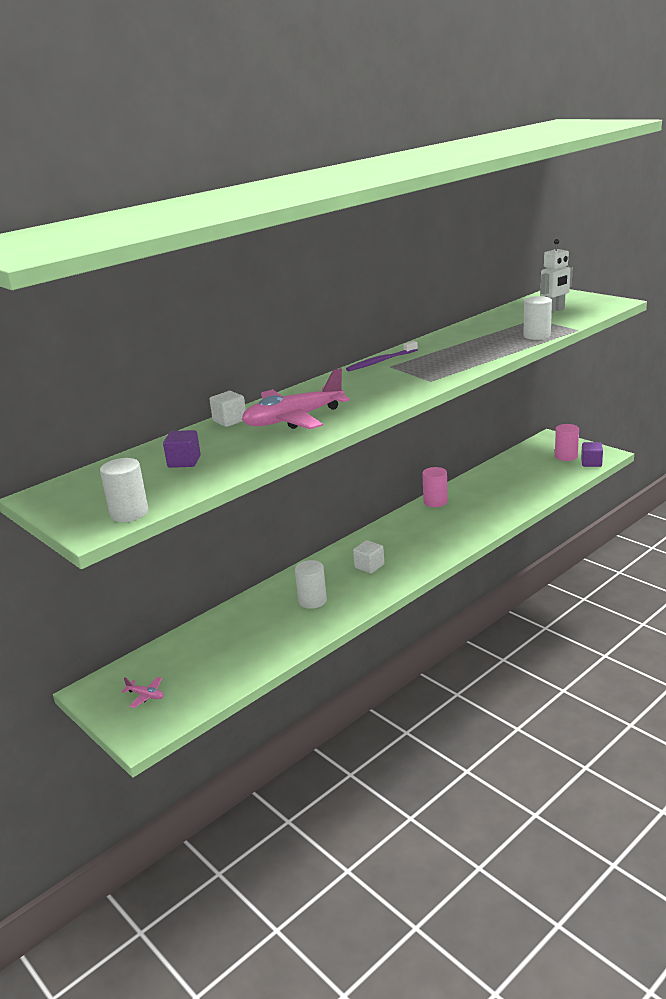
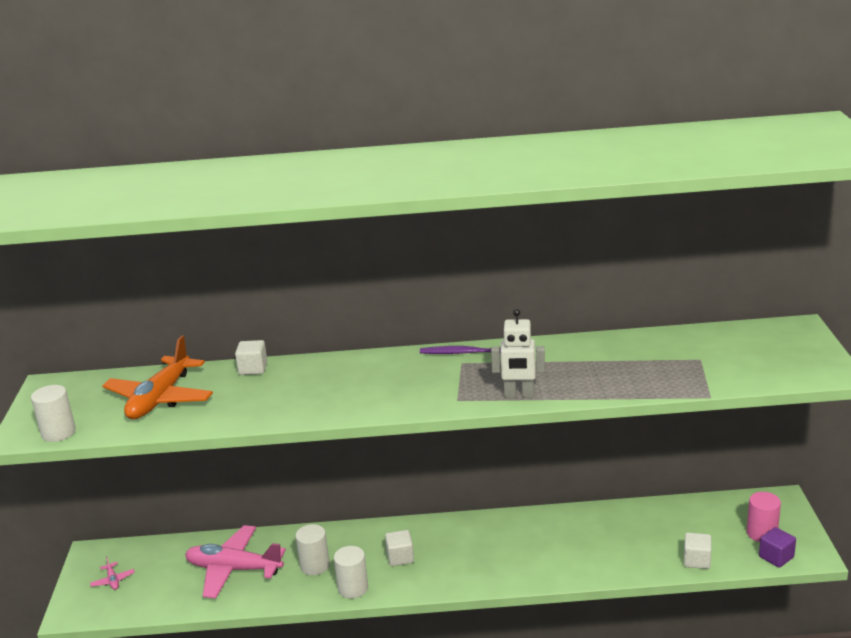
camera: 40 degrees right, 0 degrees up
purple cube [163,430,201,468] -> orange plane [102,335,213,419]
pink plane [242,368,350,429] -> pink plane moved to [185,525,286,598]
pink cylinder [422,467,448,507] -> none
white cylinder [523,296,552,340] -> white cylinder moved to [334,546,368,599]
white robot [540,239,572,313] -> white robot moved to [491,309,545,398]
none -> white cube [684,532,712,569]

